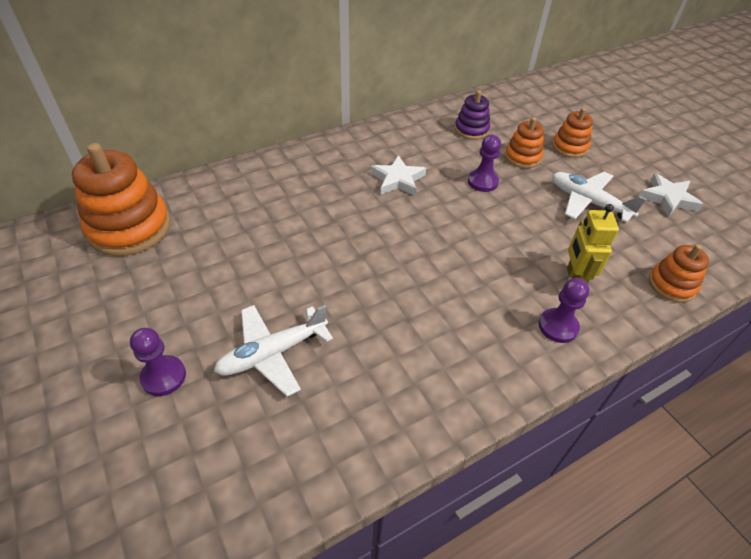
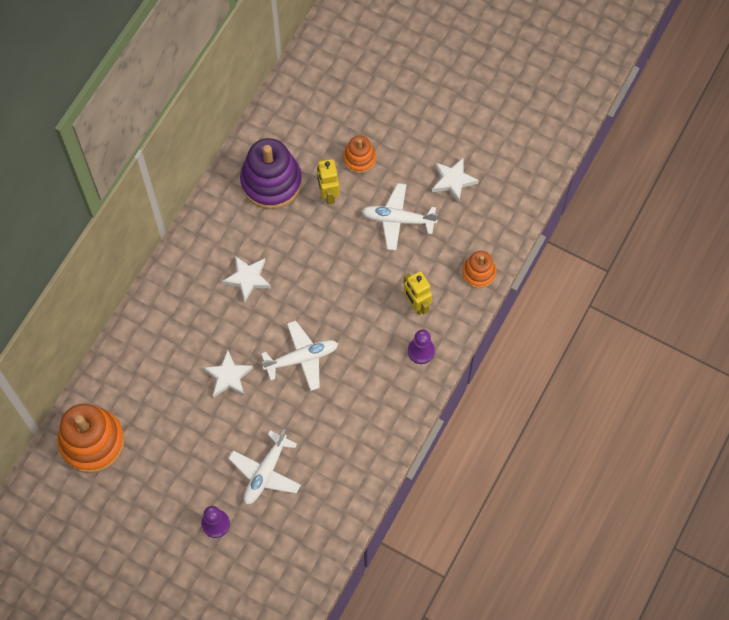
camera: 30 degrees left, 20 degrees up
purple stacking toy [455,90,490,140] -> purple stacking toy [240,138,302,209], size x1.86
purple pawn [468,135,501,192] -> none
orange stacking toy [505,117,544,168] -> yellow robot [317,159,340,205]
none -> white star [203,350,253,397]
none -> white plane [261,321,338,391]

